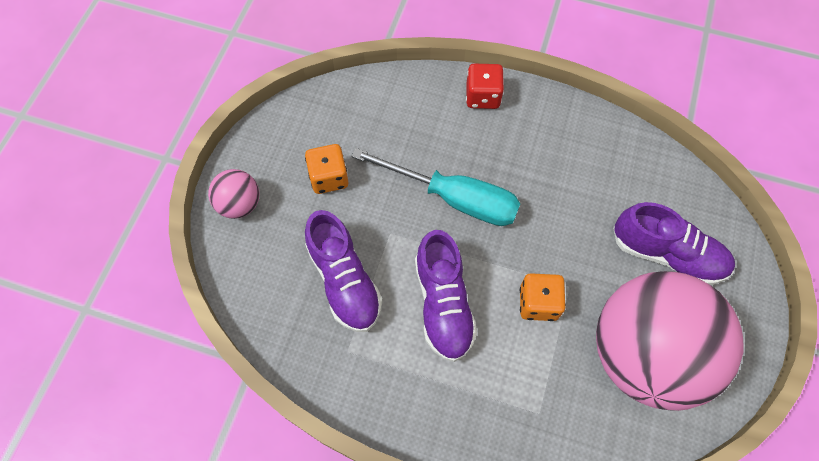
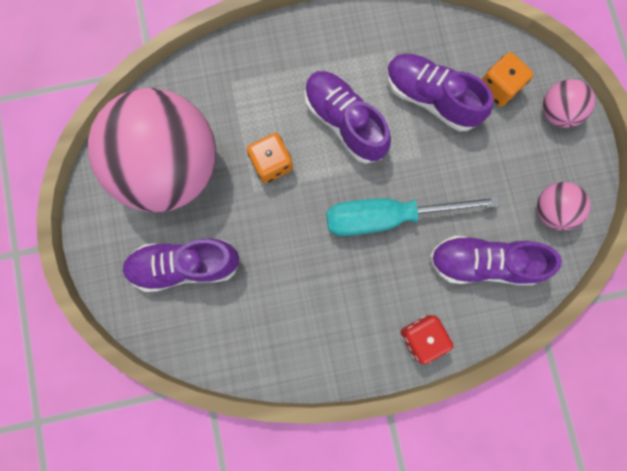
camera: 150 degrees right, 15 degrees up
orange dice [305,144,349,194] -> orange dice moved to [481,52,533,107]
none -> purple shoe [430,236,562,285]
none -> pink ball [537,182,591,231]

